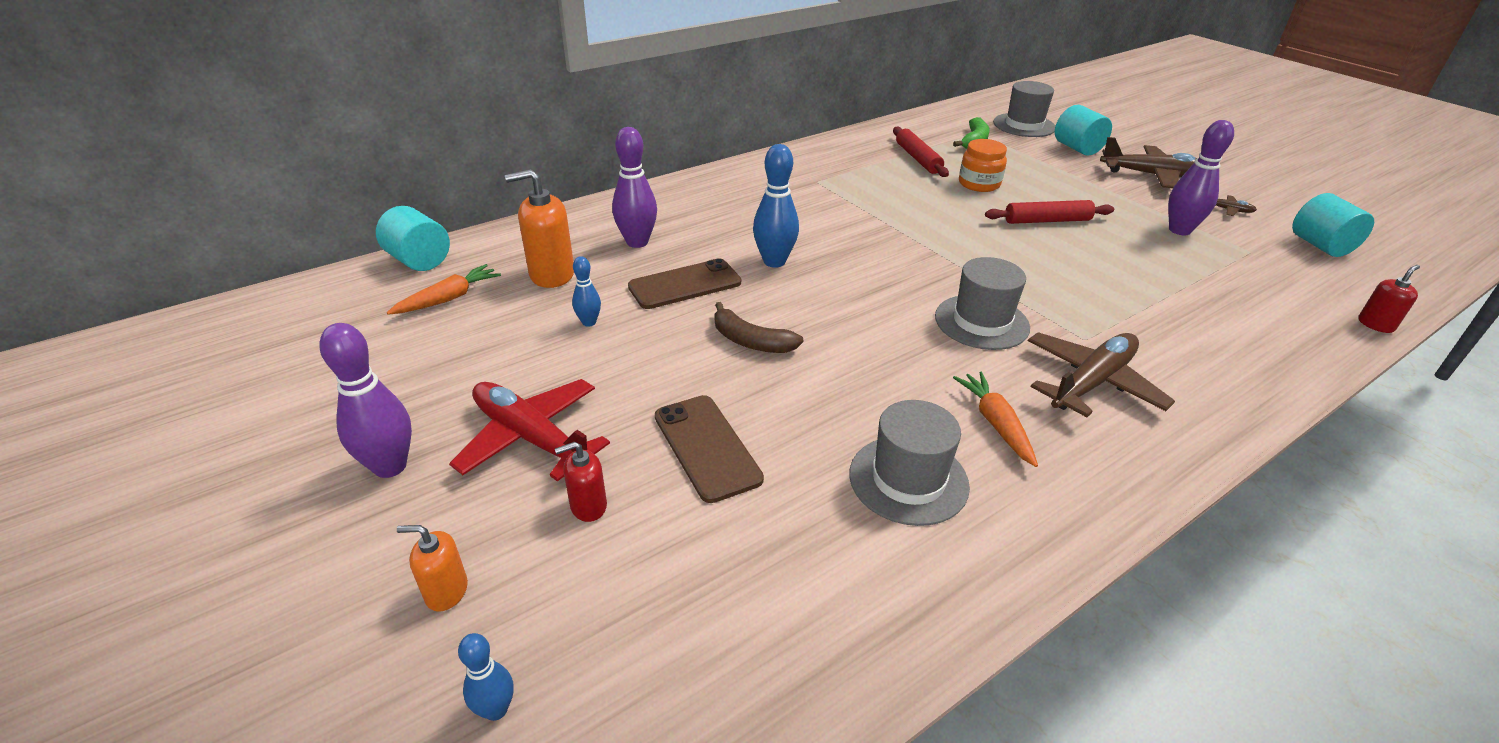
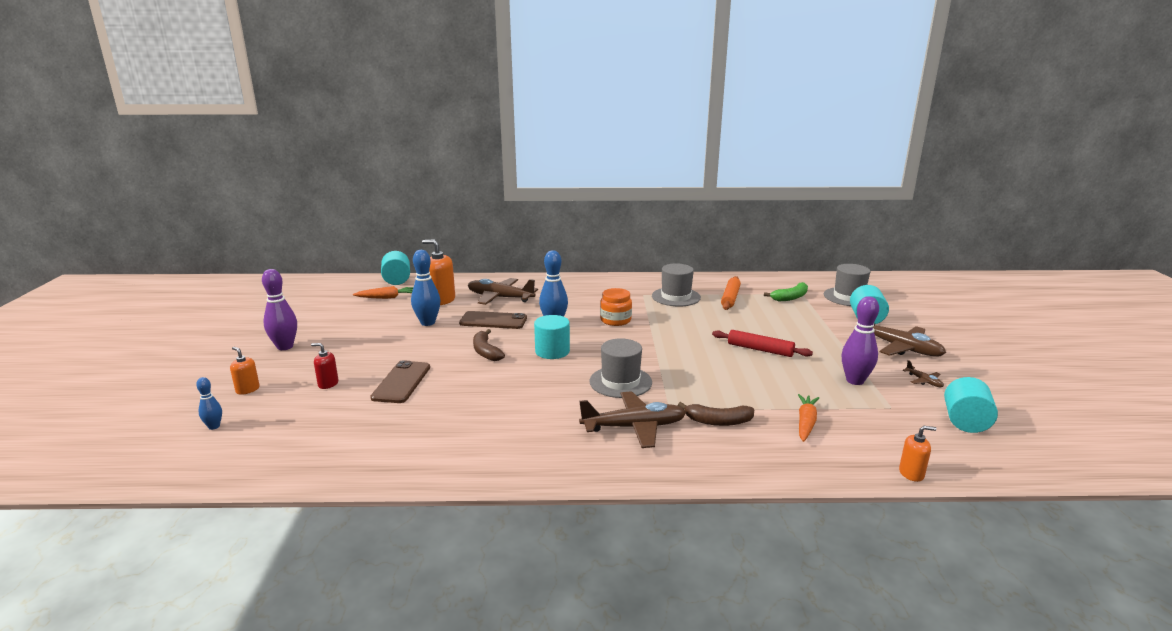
camera: 35 degrees right, 15 degrees down
red plane [449,379,610,481] -> none
blue bowling pin [572,256,601,327] -> blue bowling pin [411,250,440,326], size x1.83
purple bowling pin [612,127,657,248] -> brown plane [468,278,538,305]
grey hat [849,400,970,526] -> grey hat moved to [652,263,701,306]
red rolling pin [893,127,949,177] -> orange rolling pin [721,276,741,310]
orange carrot [953,371,1038,467] -> orange carrot moved to [798,394,819,442]
orange jar [959,139,1007,192] -> orange jar moved to [600,288,632,326]
red soap dispenser [1358,265,1420,333] -> orange soap dispenser [899,426,937,482]
none -> turquoise cylinder [534,315,570,359]
none -> brown banana [678,402,754,426]

